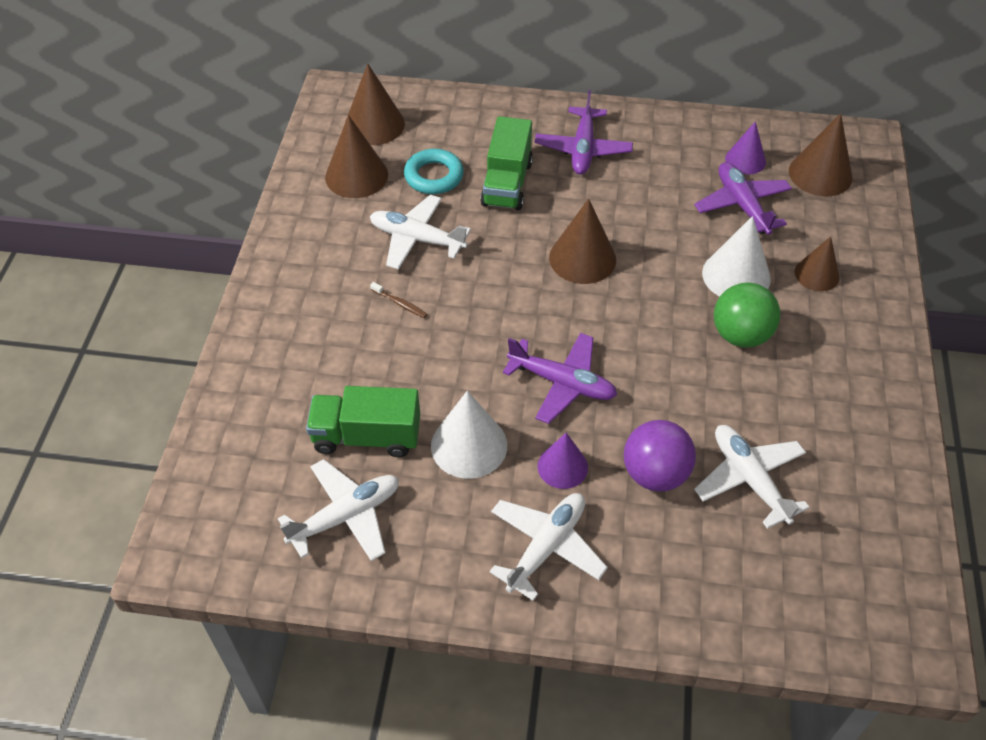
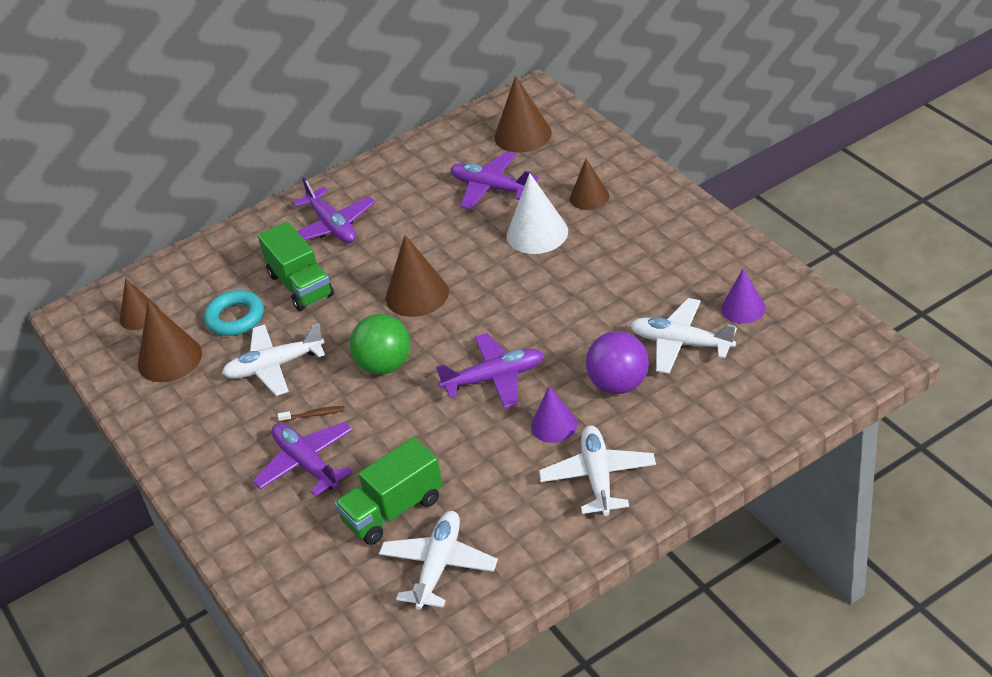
camera: 35 degrees left, 10 degrees down
brown cone [345,63,405,145] -> brown cone [120,278,160,330], size x0.65
white cone [431,391,507,479] -> none
green ball [714,282,780,347] -> green ball moved to [350,314,411,375]
purple cone [725,121,766,175] -> purple cone moved to [721,269,765,324]
none -> purple plane [253,422,353,496]

